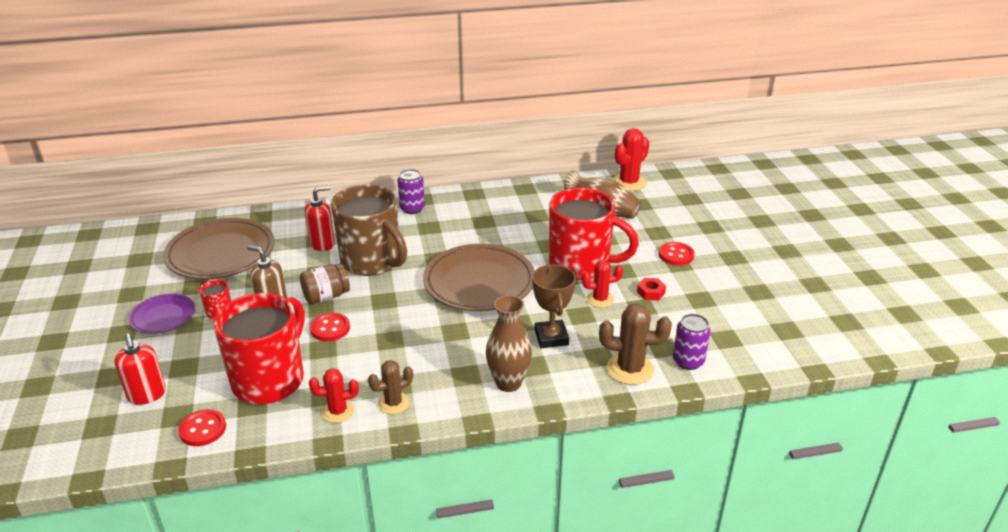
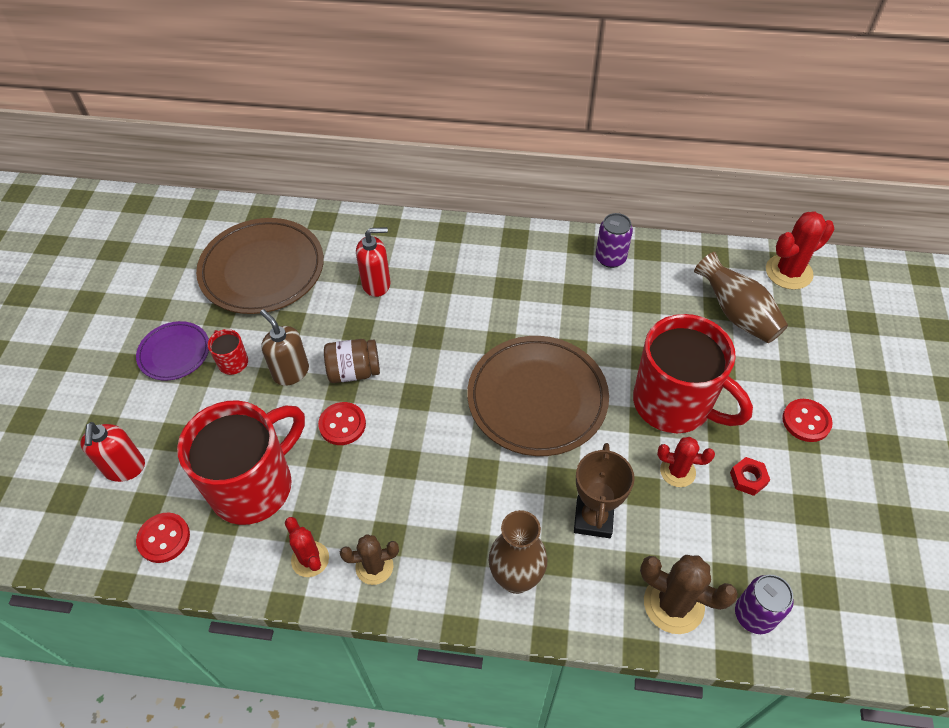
camera: 20 degrees right, 20 degrees up
red cactus [309,368,359,423] -> red cactus turned 45 degrees clockwise [285,517,329,577]
brown mug [331,184,407,276] -> none
purple can [398,169,425,214] -> purple can moved to [596,213,633,268]

